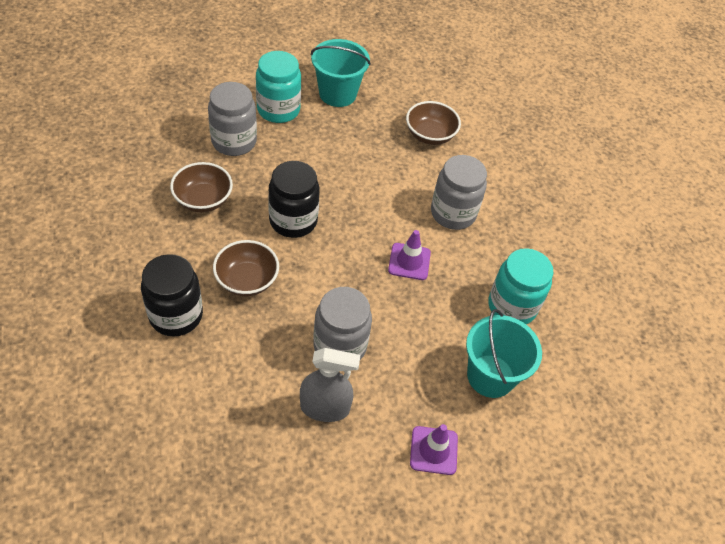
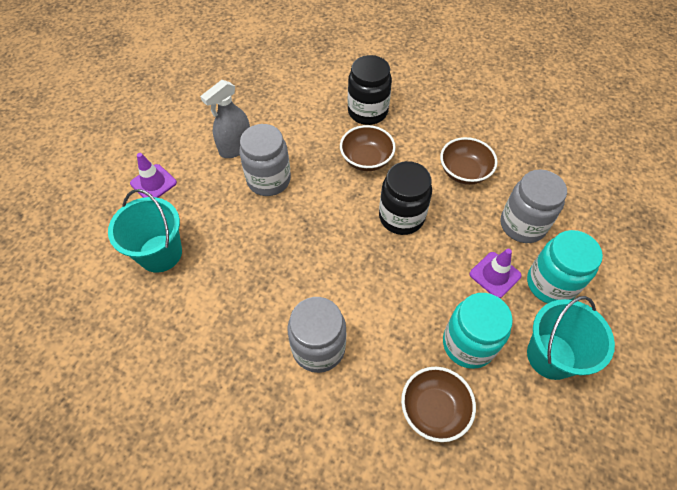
camera: 135 degrees right, 5 degrees up
purple traffic cone [388,230,431,280] -> purple traffic cone moved to [469,249,522,298]
turquoise jar [488,248,553,325] -> turquoise jar moved to [443,293,513,369]

